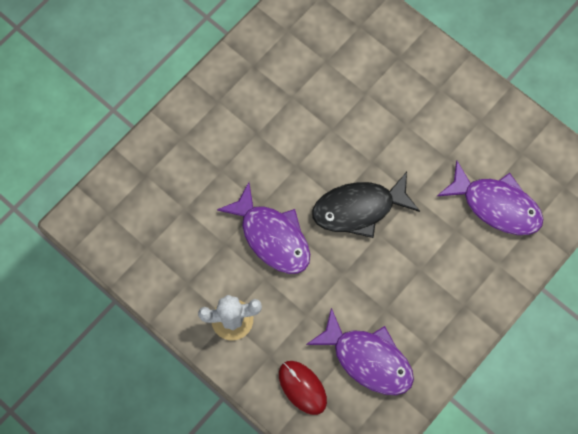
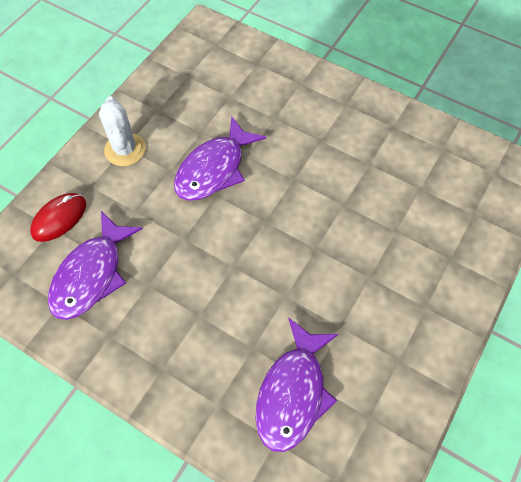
camera: 80 degrees right, 10 degrees down
black fish [312,172,420,238] -> none

